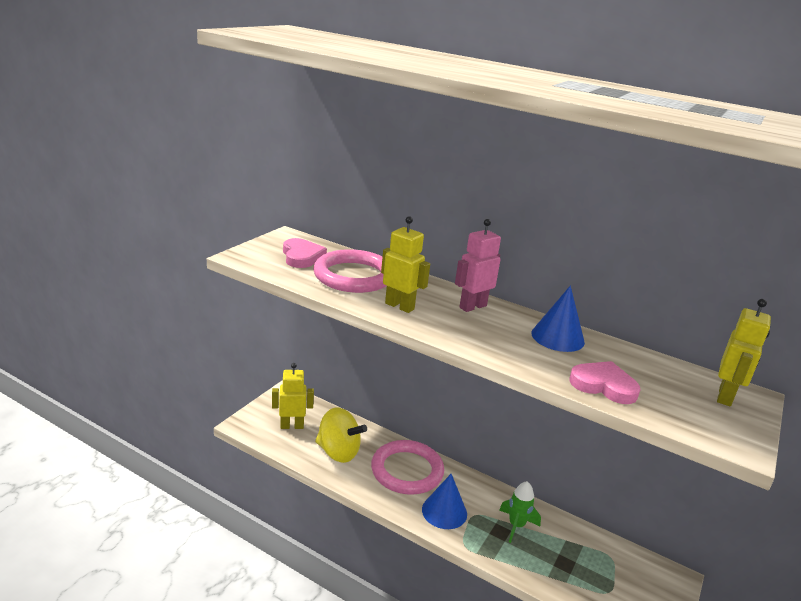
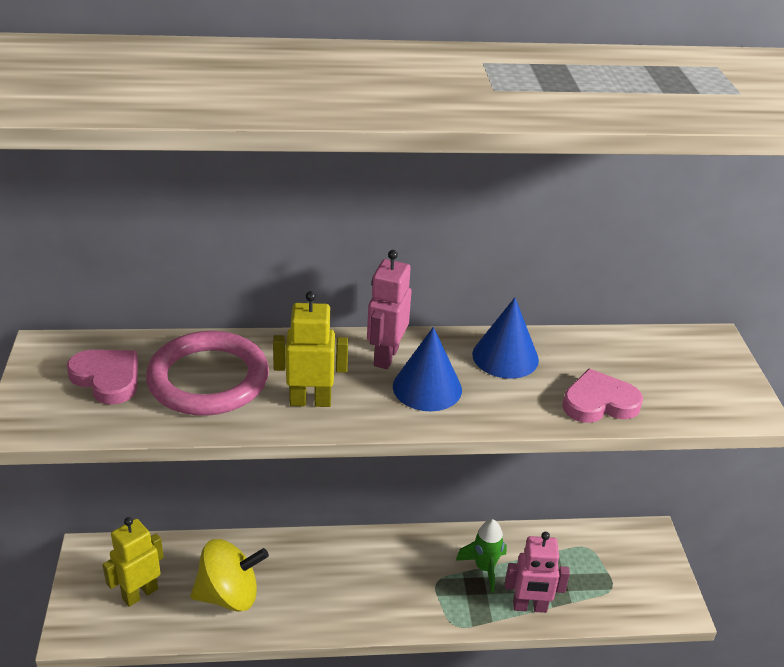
camera: 35 degrees left, 10 degrees up
pink ring [371,440,444,495] -> none
blue cone [422,474,467,529] -> blue cone moved to [393,327,462,411]
yellow robot [717,299,771,407] -> none
none -> pink robot [505,532,570,613]

